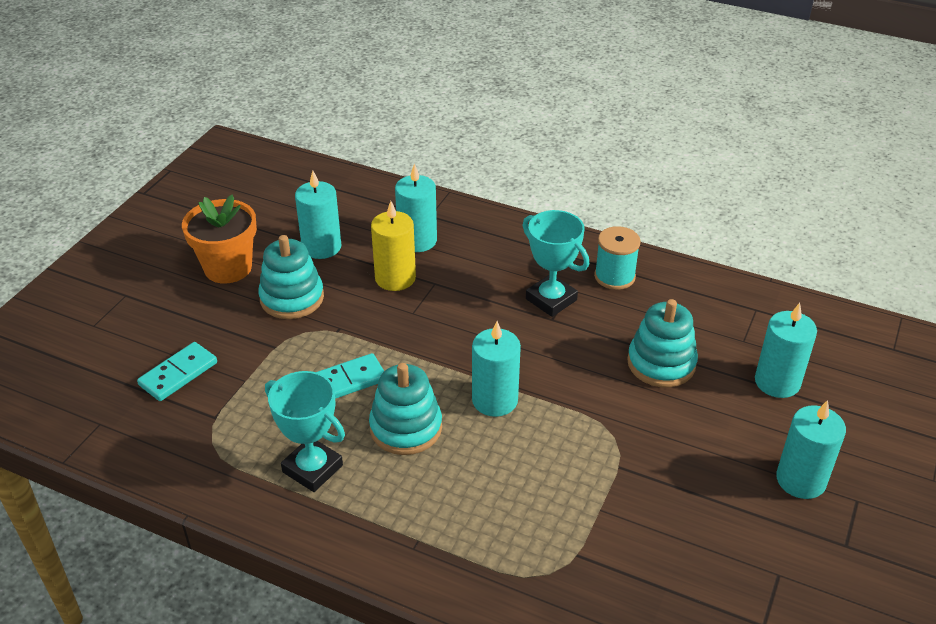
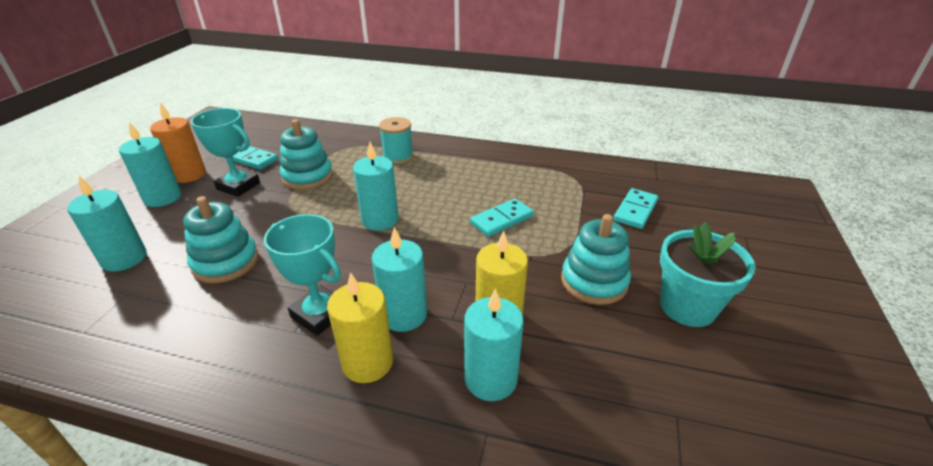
camera: 170 degrees right, 5 degrees down
orange flower pot [182,195,257,283] -> turquoise flower pot [660,222,756,327]
turquoise trophy [265,371,345,492] -> turquoise trophy moved to [191,108,260,197]
turquoise candle [295,170,342,259] -> turquoise candle moved to [372,227,427,332]
turquoise stacking toy [369,363,442,455] -> turquoise stacking toy moved to [280,119,333,190]
turquoise spool [594,226,641,290] -> turquoise spool moved to [379,117,414,164]
none -> orange candle [150,102,206,183]
none -> turquoise domino [225,144,278,170]
none -> yellow candle [327,272,393,383]

